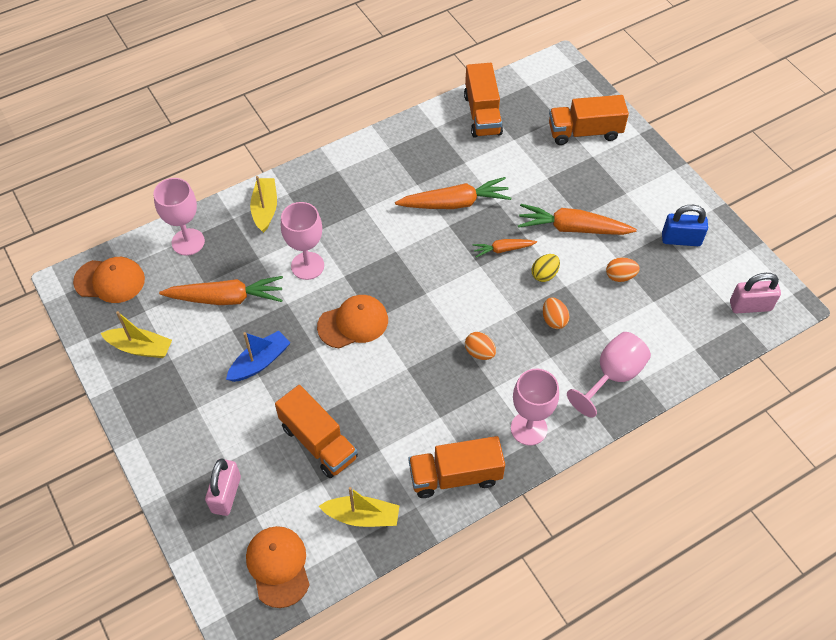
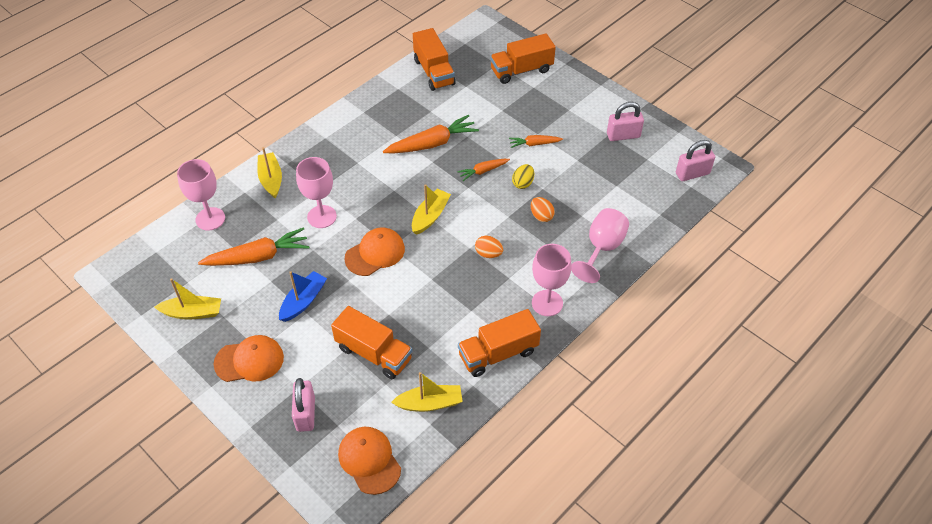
camera: 15 degrees left, 5 degrees down
orange cap [73,257,145,303] -> orange cap moved to [214,335,284,382]
orange carrot [518,204,637,235] -> orange carrot [509,135,563,148], size x0.54
orange egg [606,257,640,282] -> none
blue padlock [662,205,708,246] -> pink padlock [607,102,644,141]
none -> yellow boat [412,184,451,235]

